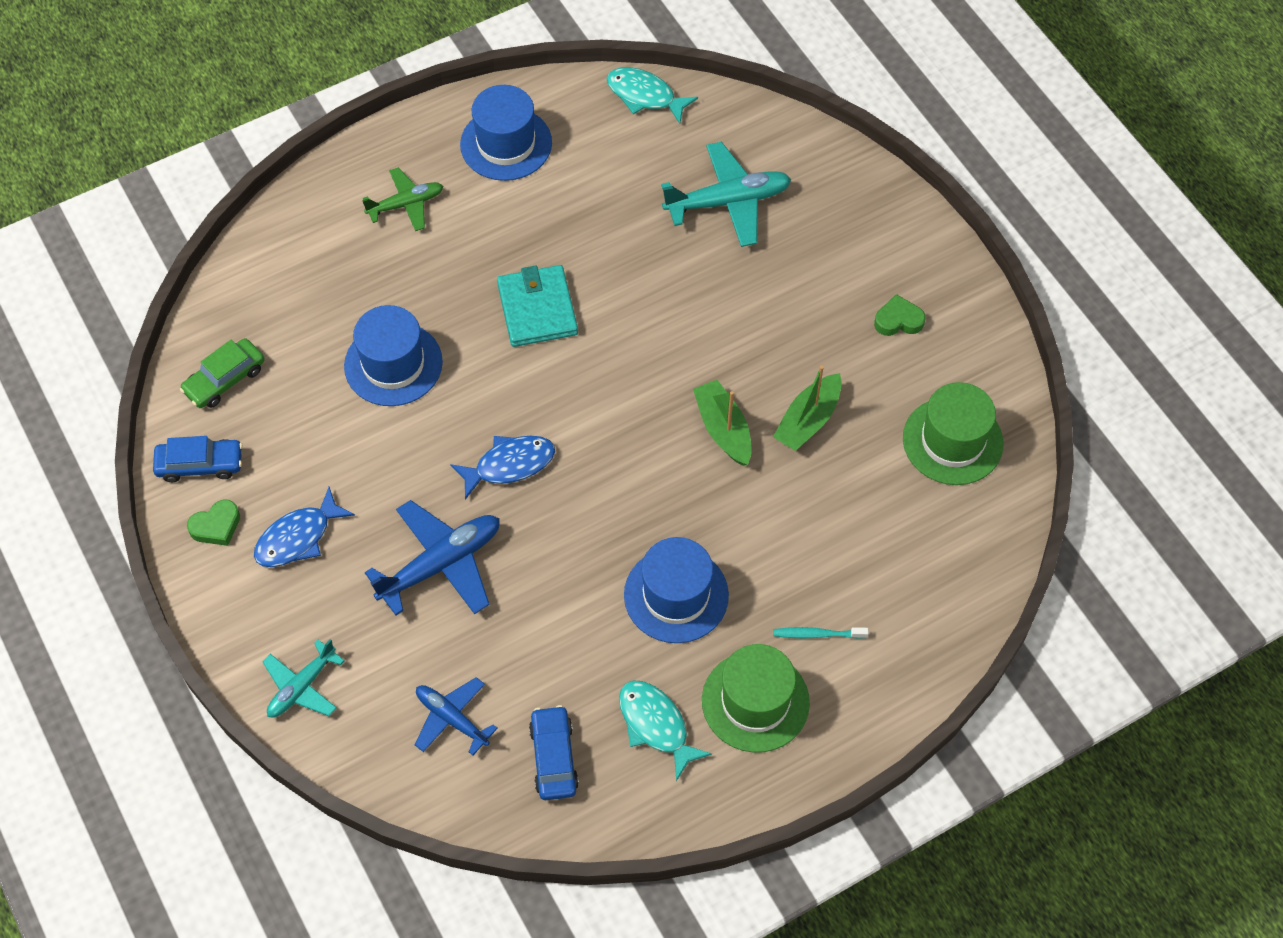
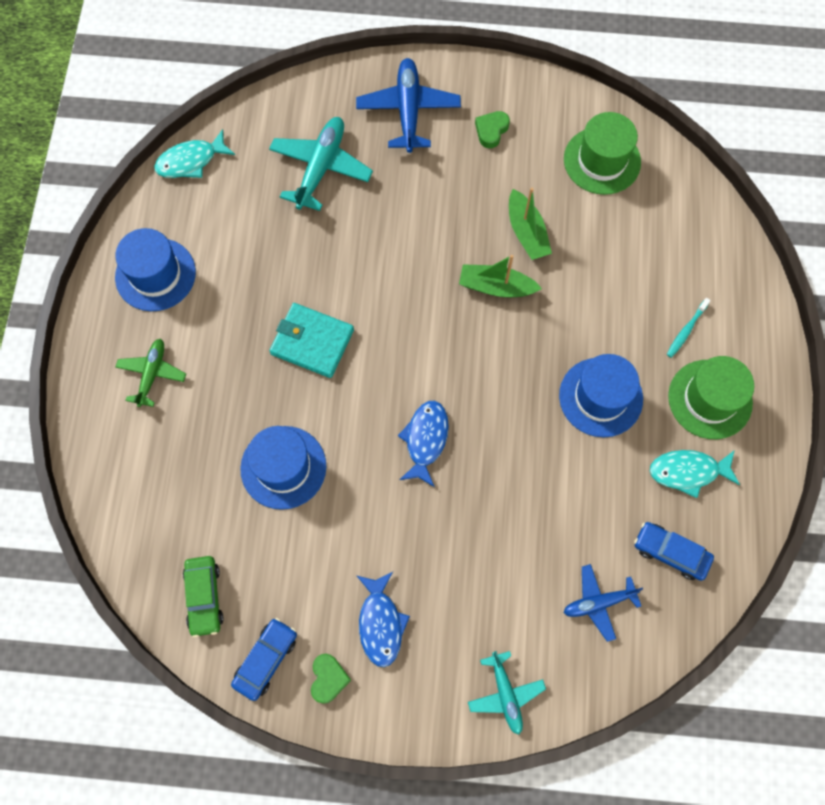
camera: 55 degrees left, 10 degrees up
blue plane [365,500,500,615] -> blue plane moved to [356,58,461,153]

